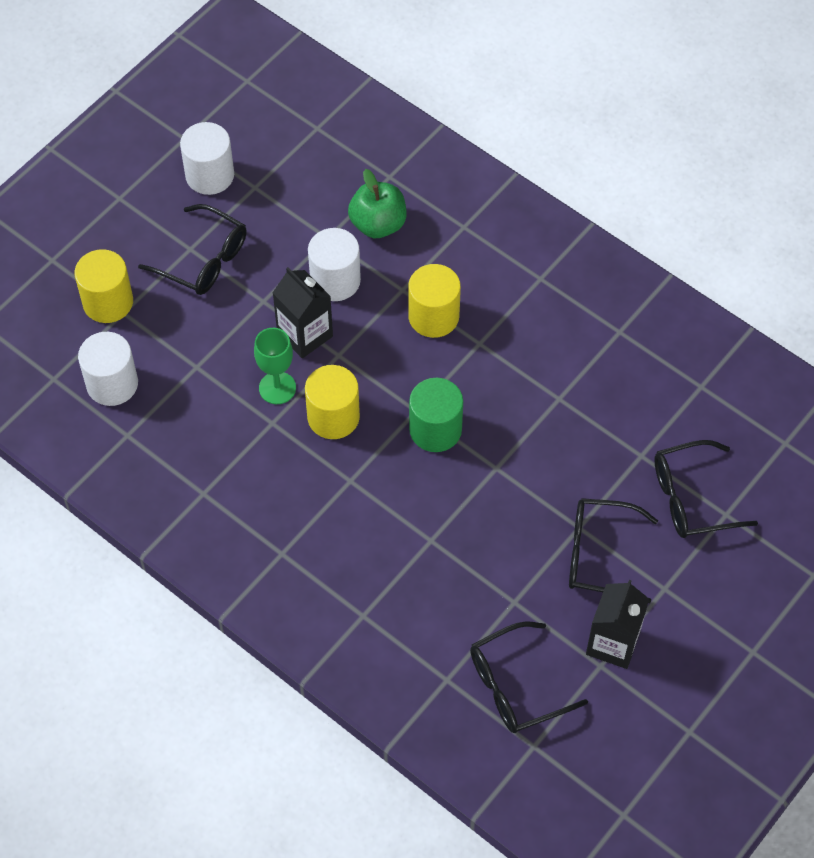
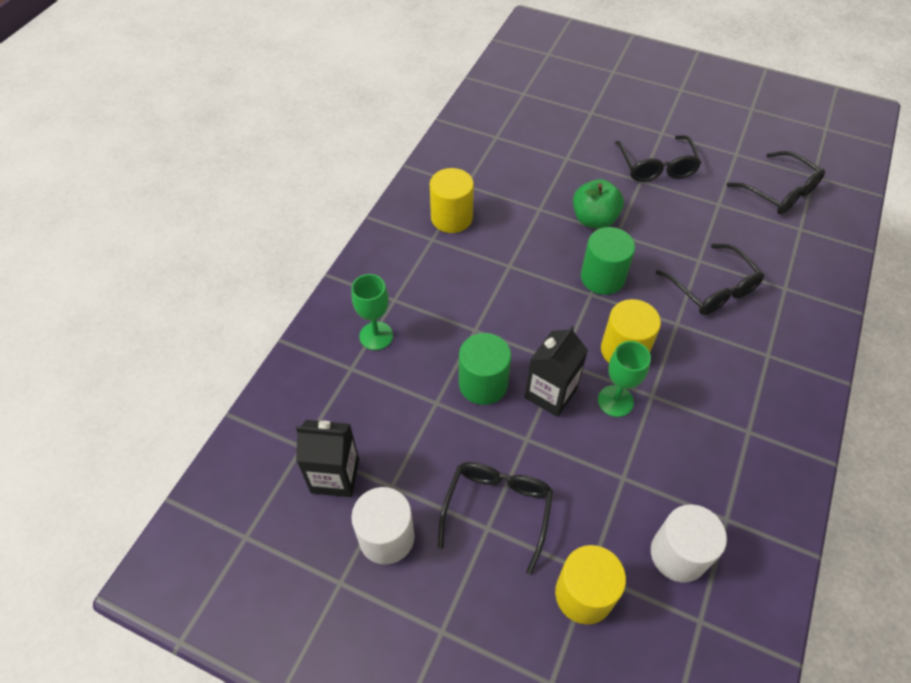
camera: 105 degrees left, 5 degrees down
white cylinder [308,228,361,301] -> green cylinder [459,333,511,405]
green apple [348,169,407,238] -> green apple moved to [573,179,624,229]
yellow cylinder [408,264,461,338] -> yellow cylinder moved to [430,168,474,233]
black carton [586,580,649,669] -> black carton moved to [296,420,359,497]
black glasses [654,440,758,538] -> black glasses moved to [656,244,764,315]
none -> green goblet [351,274,393,350]

